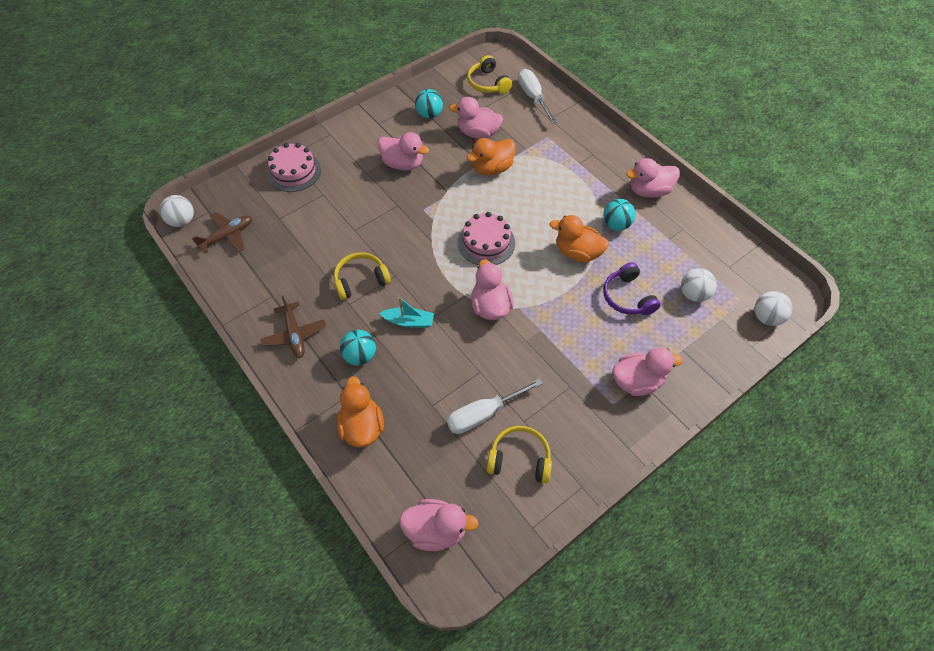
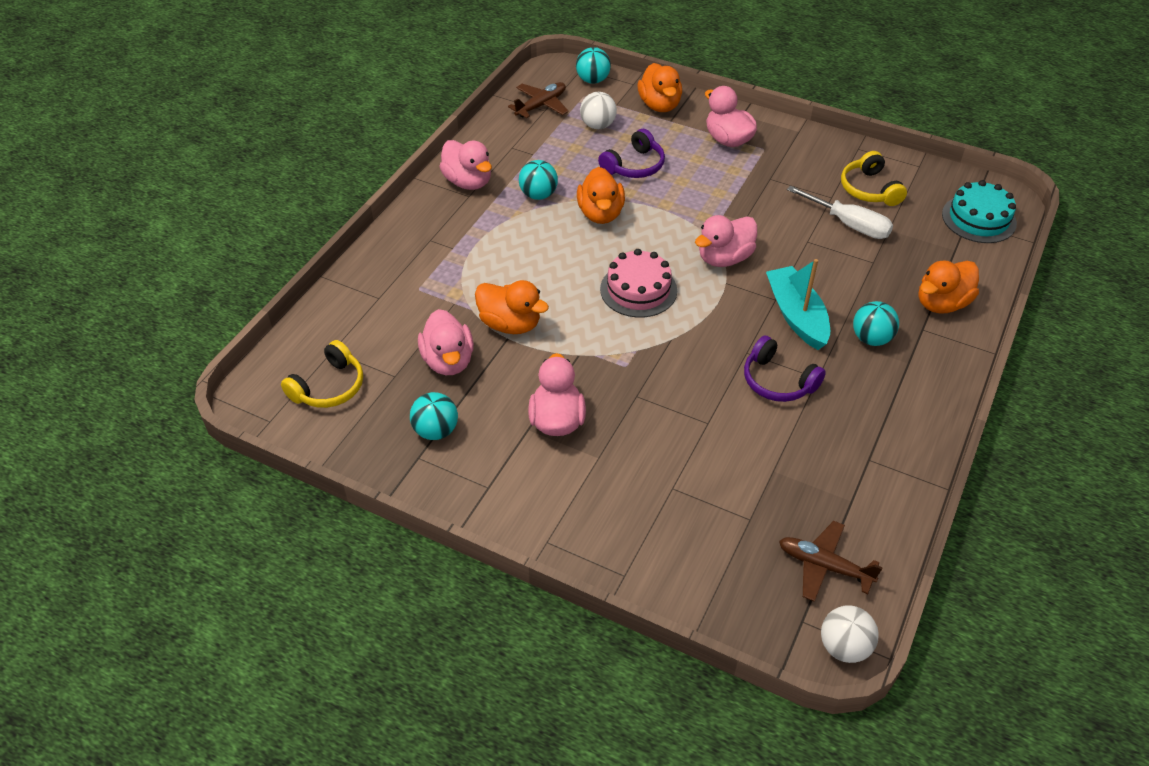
camera: 115 degrees left, 10 degrees down
brown plane [261,296,326,358] -> brown plane moved to [508,82,569,118]
pink cake [267,143,321,192] -> none
yellow headphones [334,253,391,300] -> purple headphones [744,336,826,402]
turquoise boat [379,297,434,328] -> turquoise boat [766,259,830,350], size x1.59
pink duck [399,499,479,551] -> turquoise cake [942,180,1017,243]
white screwdriver [518,69,557,124] -> none
white ball [754,291,793,326] -> turquoise ball [576,47,611,84]
none -> orange duck [638,63,682,112]

